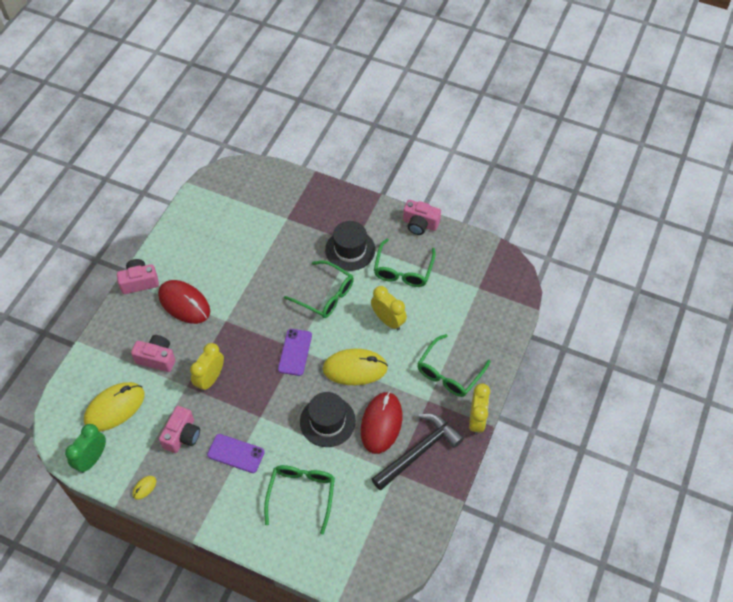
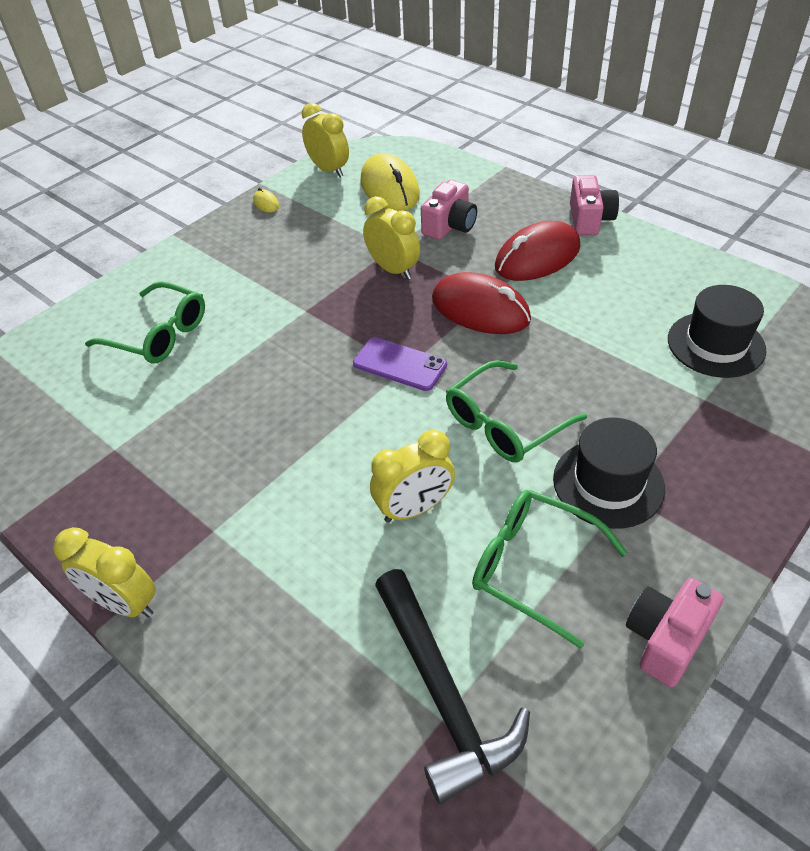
camera: 110 degrees right, 10 degrees down
green clock [65,424,106,473] -> yellow clock [302,103,349,177]
pink camera [159,406,200,453] -> none
purple phone [207,434,265,473] -> none
black hat [300,392,356,447] -> black hat moved to [668,285,766,378]
yellow mouse [323,349,388,386] -> none
red mouse [361,392,402,454] -> red mouse moved to [432,272,531,334]
black hammer [372,413,464,491] -> black hammer moved to [375,569,530,804]
green glasses [417,334,491,397] -> none

